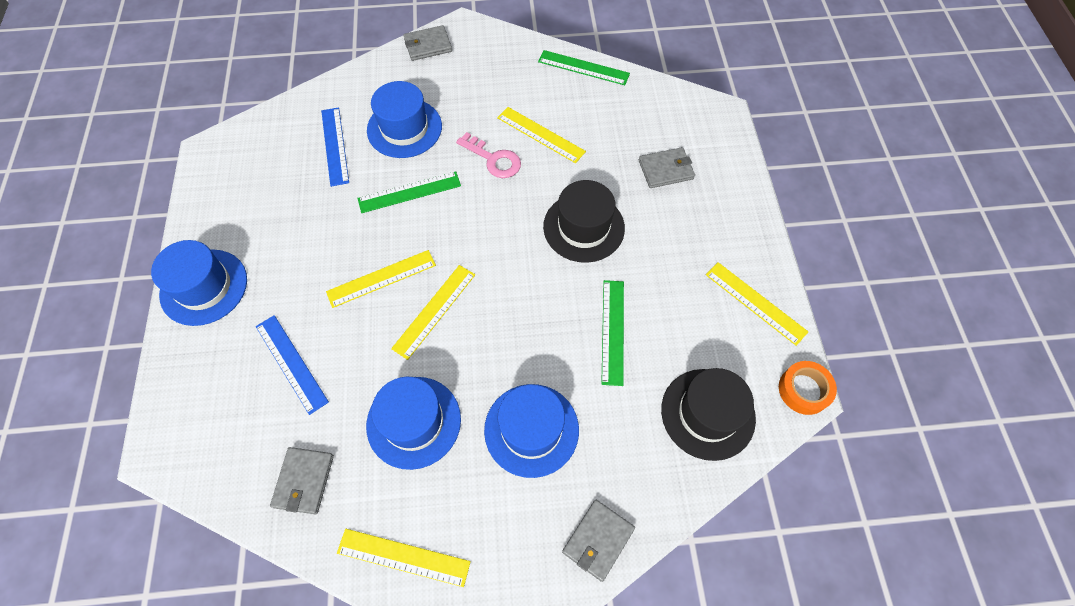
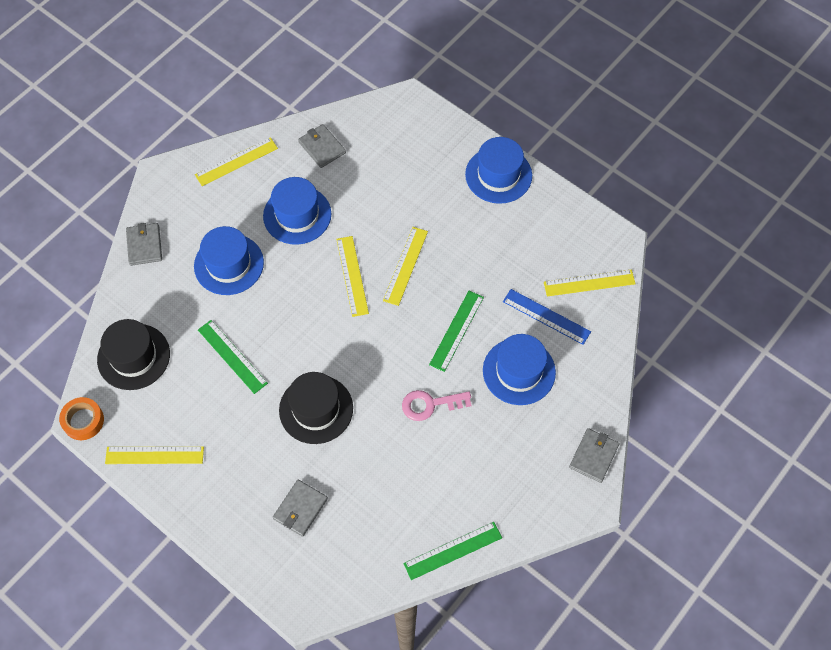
camera: 135 degrees right, 0 degrees up
blue ruler [256,315,329,415] -> none
yellow ruler [497,107,586,163] -> yellow ruler moved to [544,269,636,297]

